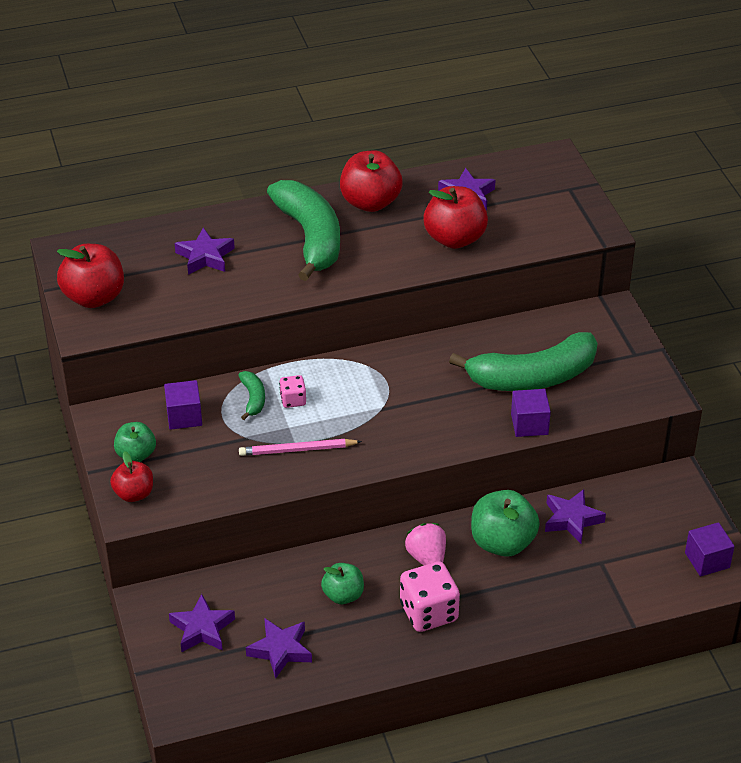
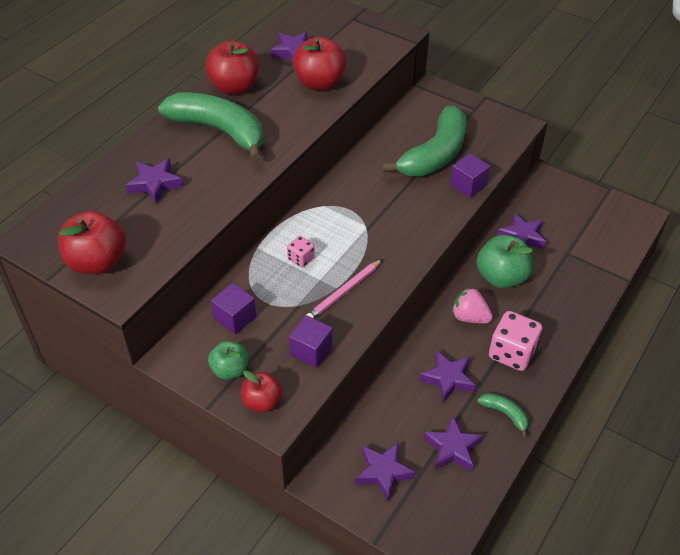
camera: 40 degrees left, 5 degrees up
green banana [238,371,265,420] -> green banana moved to [477,393,528,438]
green apple [321,563,364,604] -> purple star [419,350,476,403]
purple cube [685,522,735,577] -> purple cube moved to [289,315,332,368]

